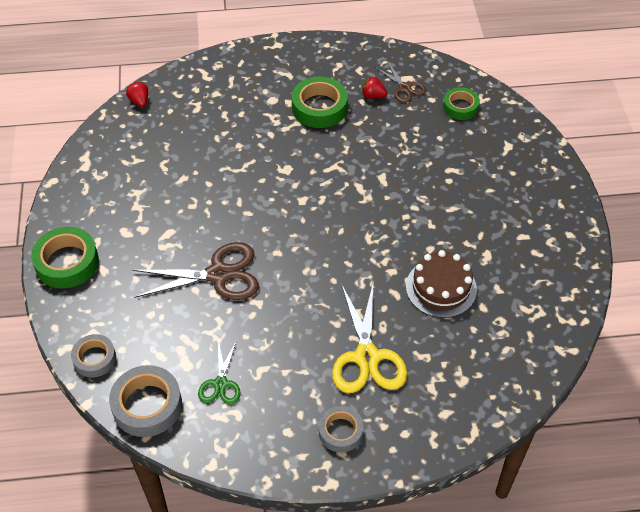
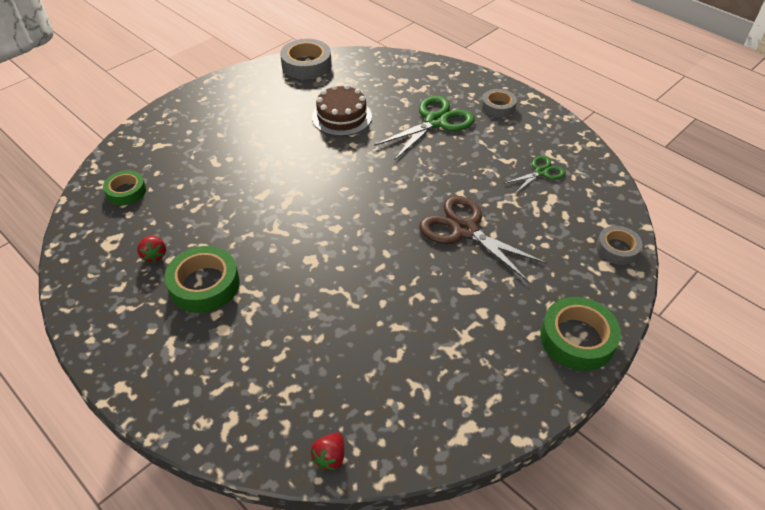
camera: 130 degrees left, 5 degrees down
grey tape [109,365,182,437] -> grey tape moved to [280,39,332,79]
yellow scissors [332,280,407,393] -> green scissors [374,96,475,161]
brown scissors [375,61,426,103] -> none

